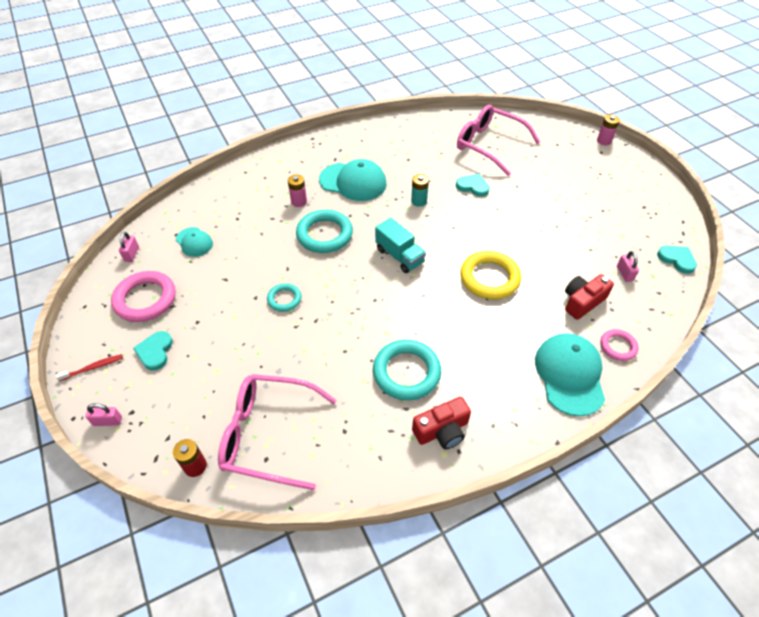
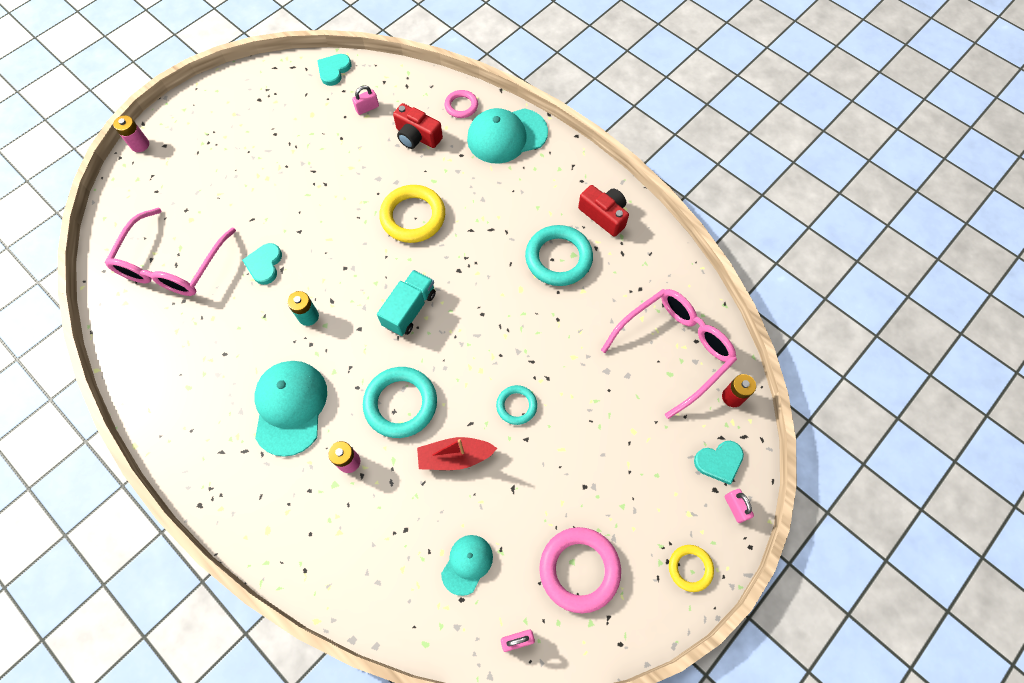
camera: 110 degrees left, 15 degrees up
red toothbrush [56,354,123,381] -> yellow ring [669,545,714,592]
turquoise heart [133,331,173,371] -> turquoise heart moved to [694,441,744,485]
pink glasses [218,374,337,490] -> pink glasses turned 120 degrees counterclockwise [601,289,737,419]
none -> red boat [417,437,497,470]

